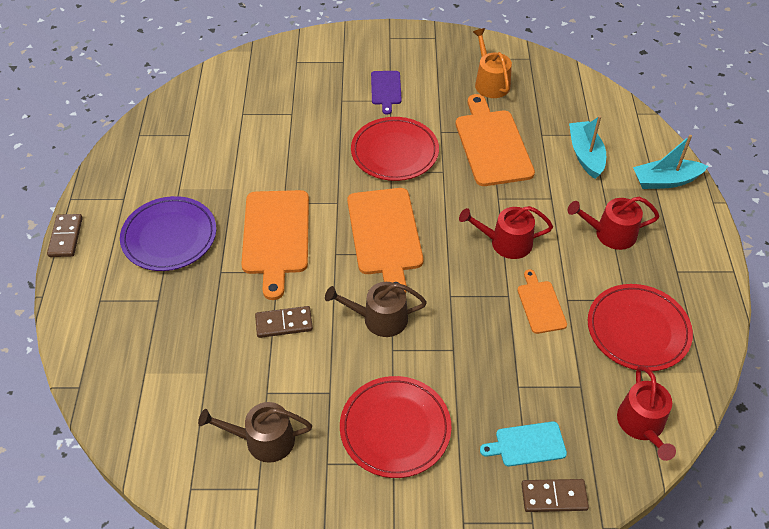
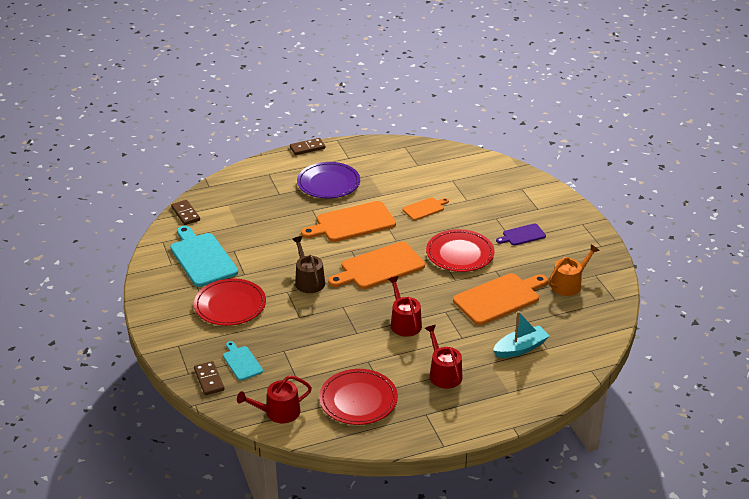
camera: 70 degrees right, 15 degrees down
brown watering can [198,402,312,463] -> turquoise cutting board [170,226,238,287]
brown domino [255,306,313,338] -> brown domino moved to [171,200,200,225]
orange cutting board [518,269,567,334] -> orange cutting board moved to [403,197,449,220]
turquoise boat [633,135,708,189] -> none

